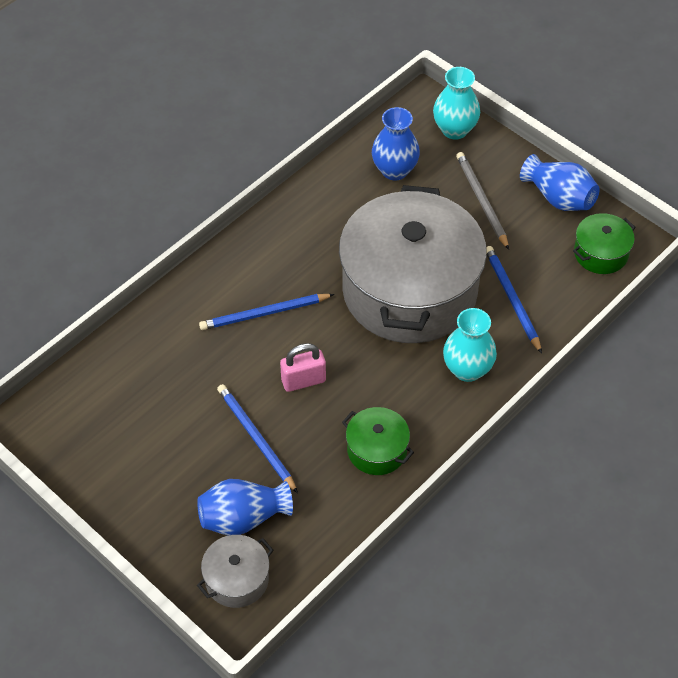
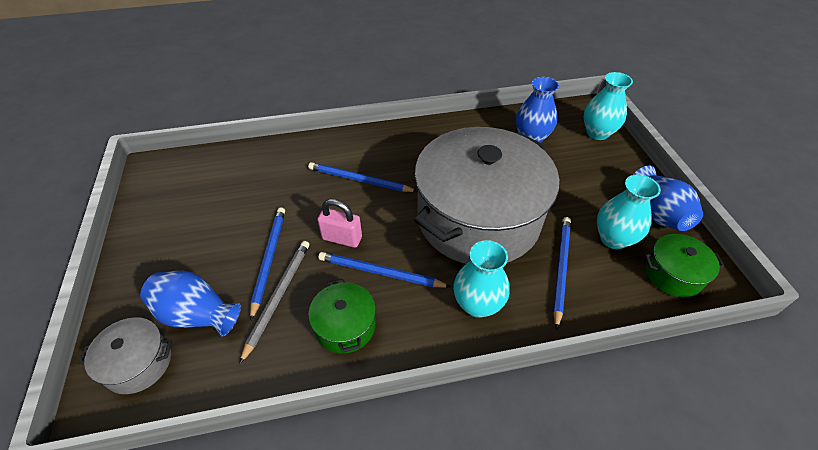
camera: 35 degrees right, 5 degrees down
grey pencil [456,152,509,250] -> grey pencil moved to [239,241,309,364]
none -> blue pencil [319,252,451,288]
none -> turquoise vase [597,174,661,249]

